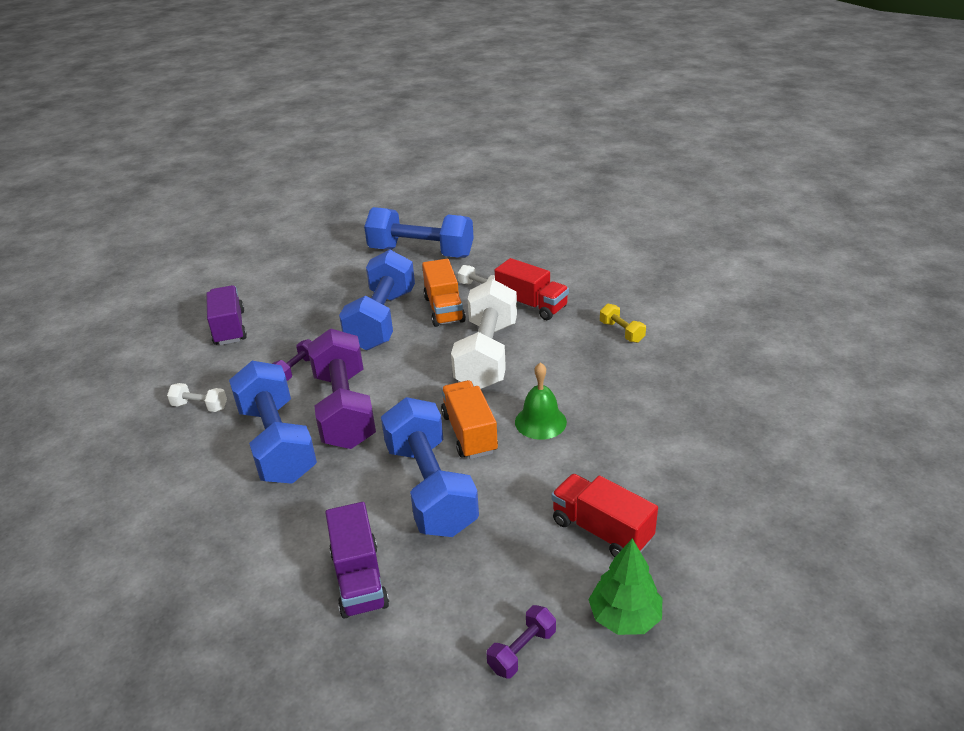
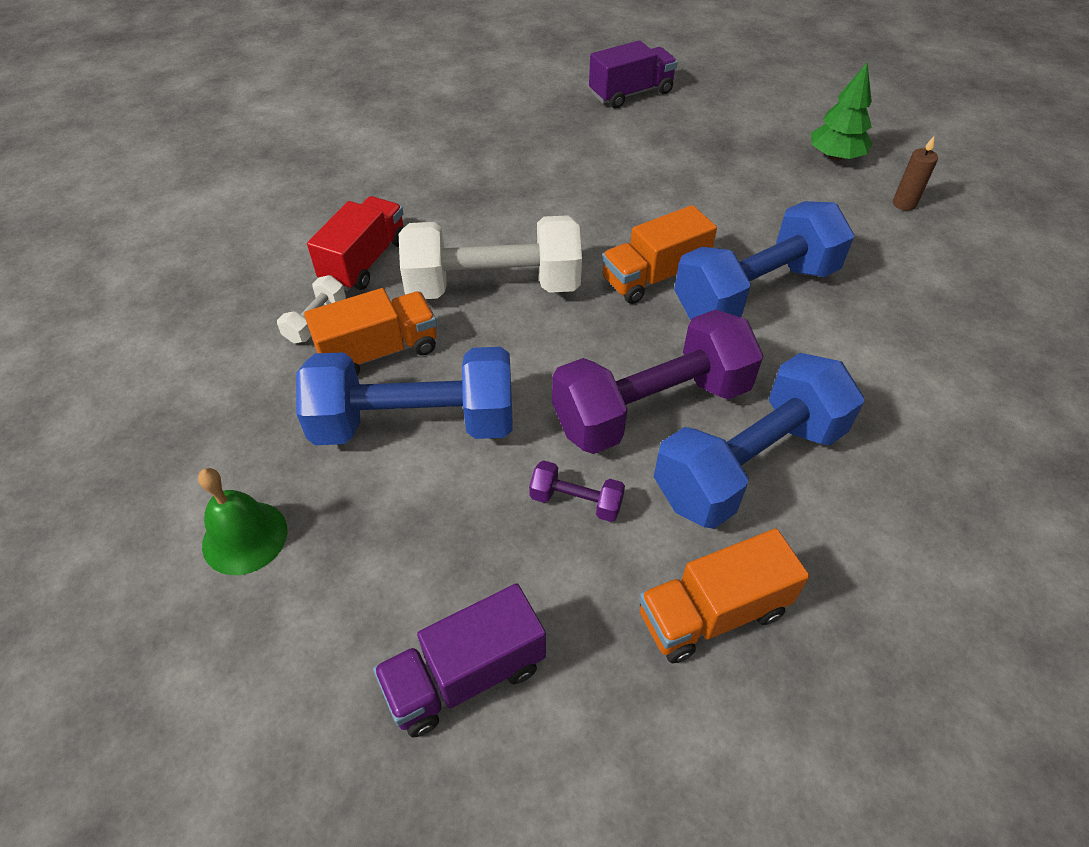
camera: 105 degrees left, 15 degrees up
white dumbbell [167,383,227,412] -> orange truck [639,528,809,663]
purple truck [325,502,389,619] -> purple truck moved to [589,40,678,108]
blue dumbbell [364,207,474,258] -> none
purple dumbbell [487,605,556,678] -> brown candle [893,136,938,211]
green bell [515,362,567,440] -> green bell moved to [198,468,288,575]
red truck [551,474,658,557] -> none
yellow dumbbell [600,303,646,343] -> none

